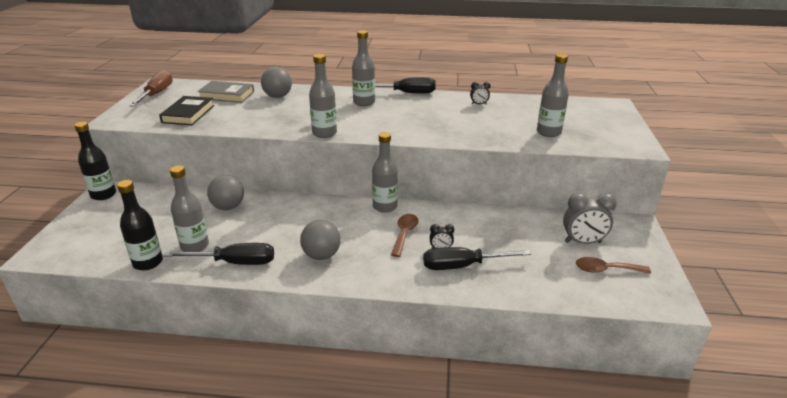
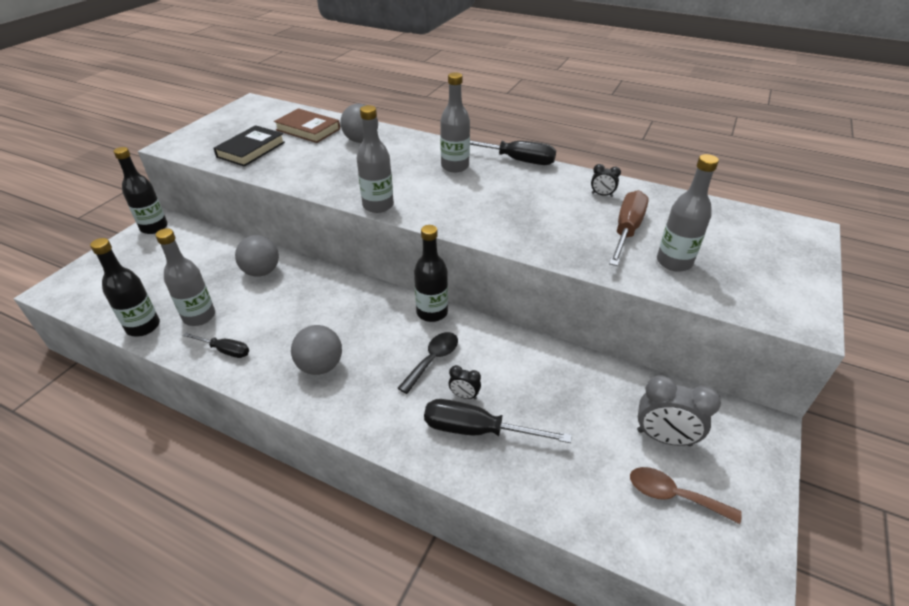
camera: 20 degrees right, 10 degrees up
brown screwdriver [129,70,173,106] -> brown screwdriver moved to [609,190,649,266]
black screwdriver [163,243,274,265] -> black screwdriver [182,332,249,358], size x0.59
grey book [197,81,254,103] -> brown book [274,108,340,143]
grey bottle [372,132,398,213] -> black bottle [414,225,448,322]
brown spoon [391,214,418,257] -> black spoon [398,332,458,394]

